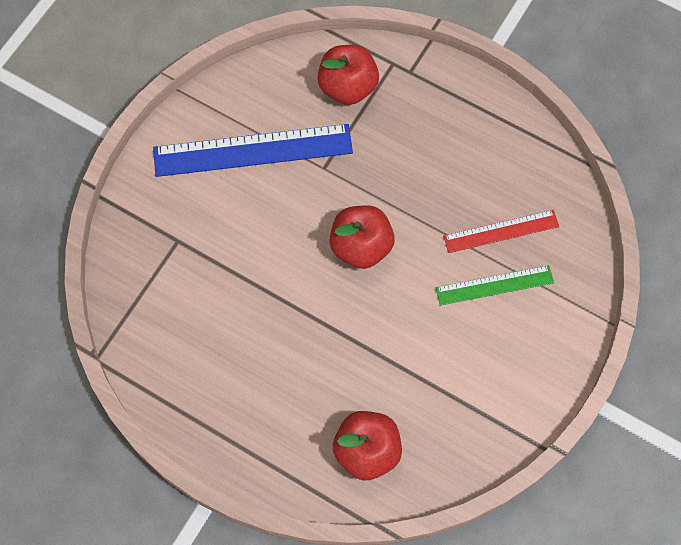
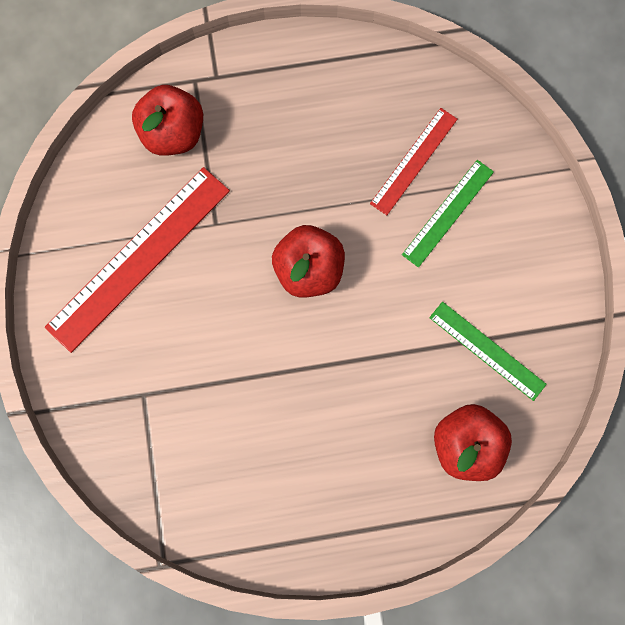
camera: 40 degrees left, 10 degrees up
blue ruler [153,124,353,177] -> red ruler [45,167,230,353]
none -> green ruler [429,302,547,401]

